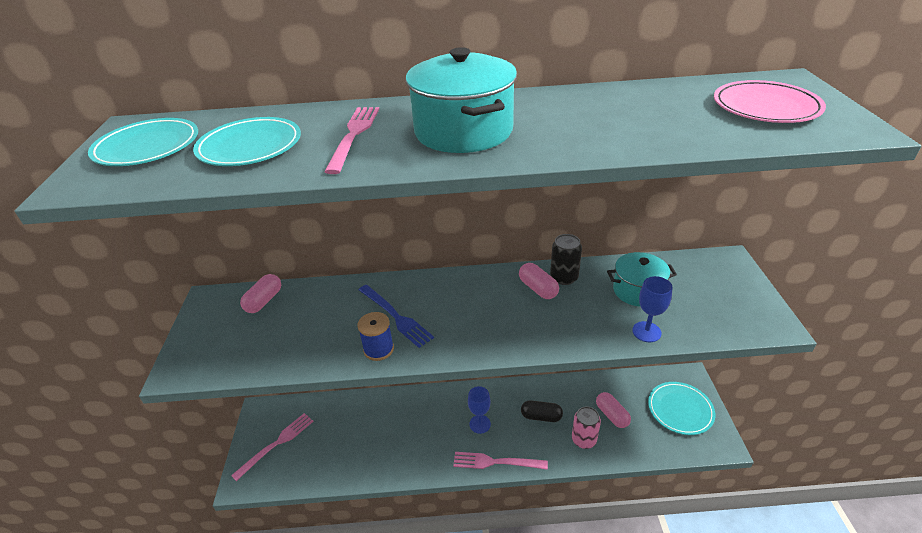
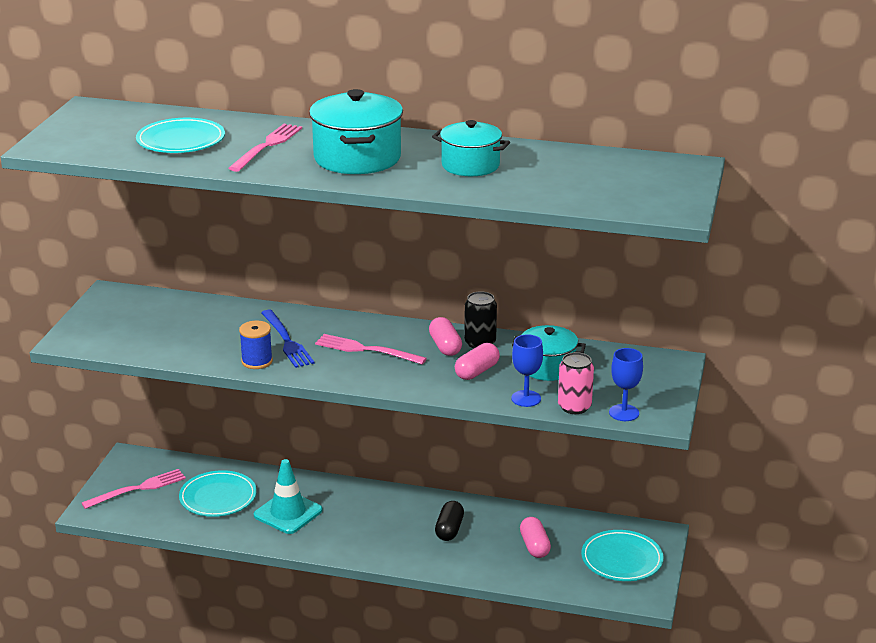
camera: 15 degrees right, 10 degrees down
turquoise plate [88,118,198,166] -> turquoise plate moved to [179,470,257,517]
pink capsule [240,274,281,313] -> pink capsule moved to [455,343,500,380]
pink fork [453,452,548,470] -> pink fork moved to [315,334,427,364]
blue goblet [468,386,491,434] -> blue goblet moved to [609,348,643,421]
black capsule [521,400,563,422] -> black capsule turned 75 degrees clockwise [435,501,464,541]
pink can [572,406,601,449] -> pink can moved to [558,352,594,414]
pink plate [714,80,826,123] -> none
none -> turquoise traffic cone [254,459,323,534]
none -> turquoise pot [432,120,510,176]

